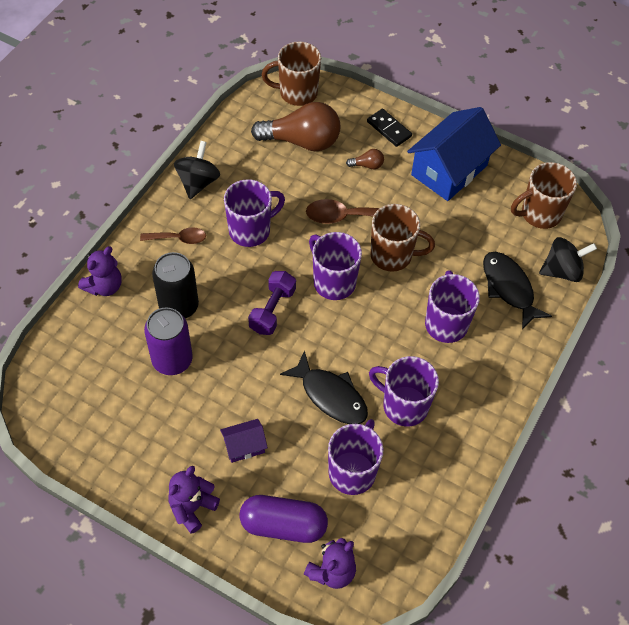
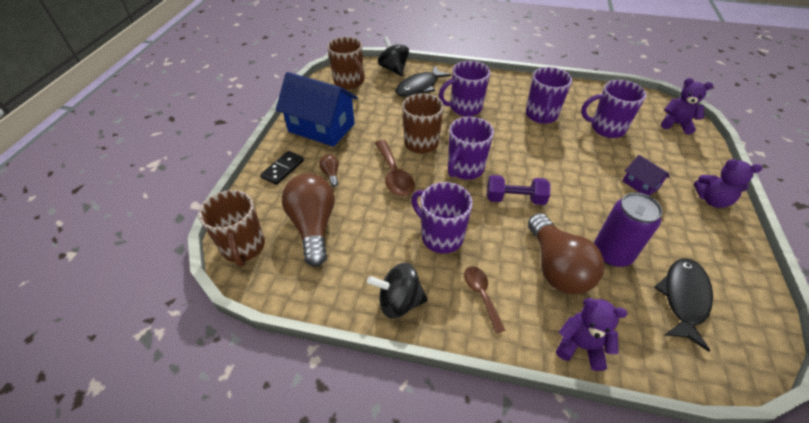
camera: 105 degrees left, 10 degrees down
black can [152,252,199,319] -> brown light bulb [528,213,604,294]
purple capsule [239,495,328,543] -> none
black fish [280,350,368,424] -> black fish moved to [654,258,713,352]

